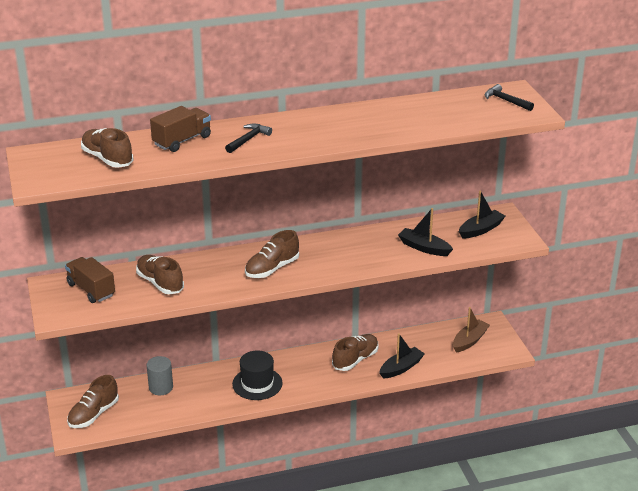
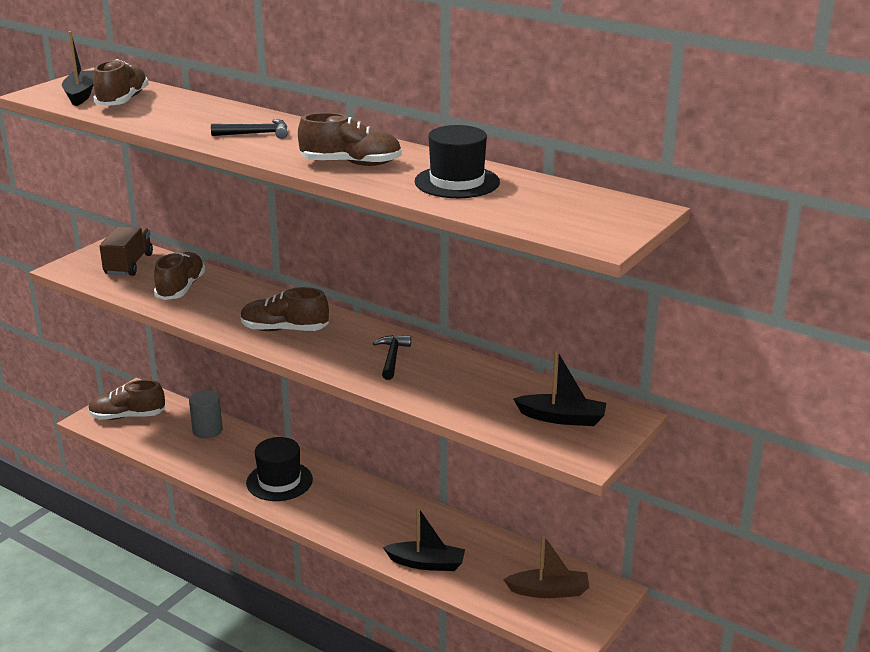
camera: 50 degrees right, 5 degrees down
brown truck [150,106,211,152] -> none
brown shoe [332,334,379,371] -> brown shoe moved to [298,113,402,166]
black boat [398,208,453,256] -> black boat moved to [62,31,94,106]
black hammer [484,84,534,111] -> black hammer moved to [373,335,411,380]
none -> black hat [415,125,500,198]

